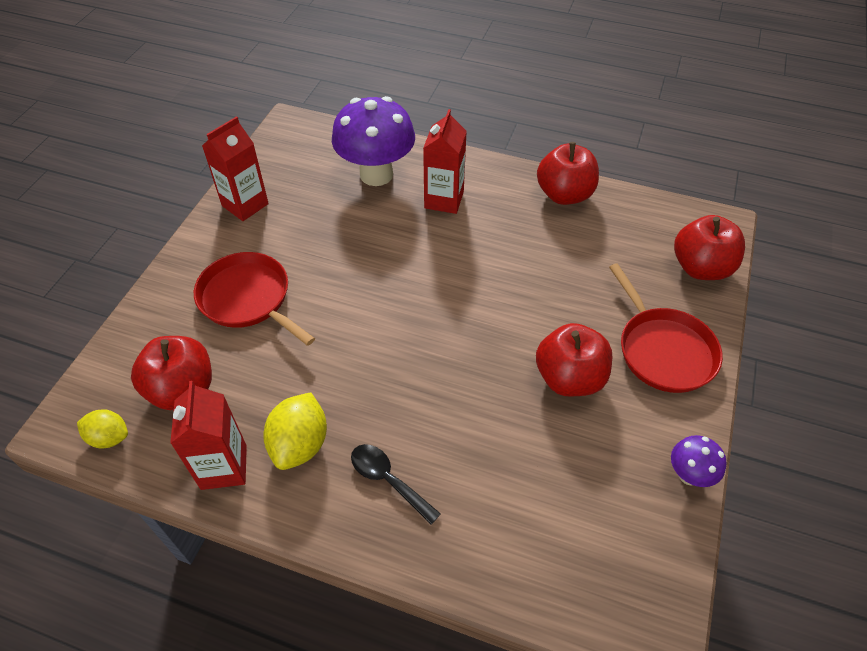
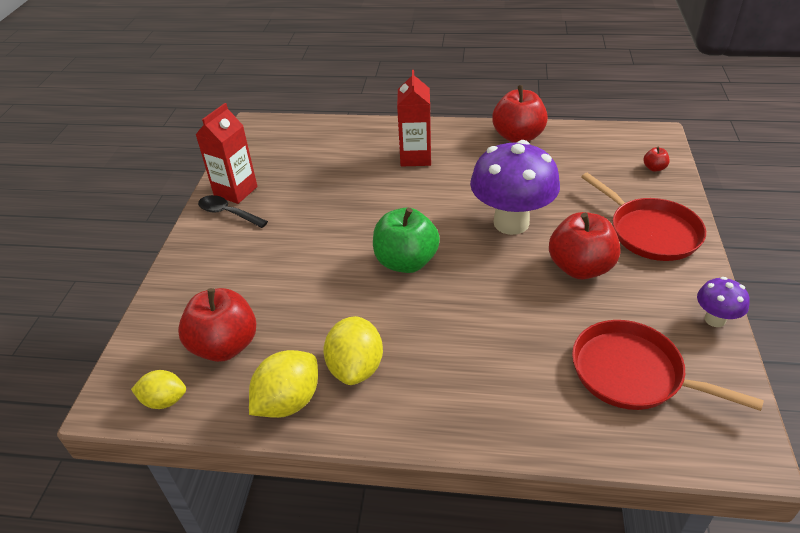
camera: 10 degrees left, 10 degrees down
red carton [170,381,247,490] -> yellow lemon [249,350,318,418]
red pan [194,252,315,346] -> red pan moved to [572,320,764,411]
purple mushroom [332,96,415,186] -> purple mushroom moved to [470,140,560,235]
black spoon [351,444,441,525] -> black spoon moved to [198,195,268,228]
red apple [674,215,745,280] -> red apple [643,147,670,172], size x0.43
none -> green apple [373,208,440,273]

